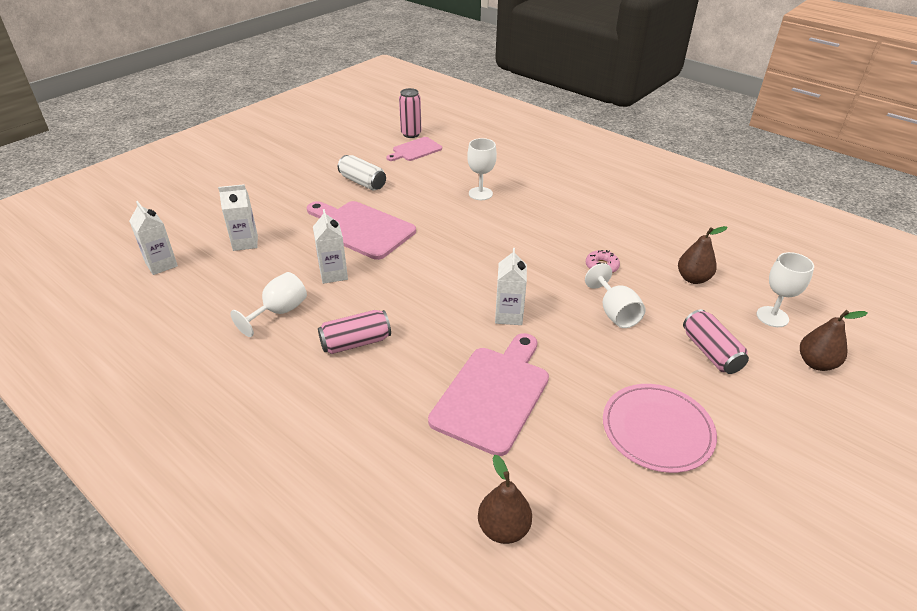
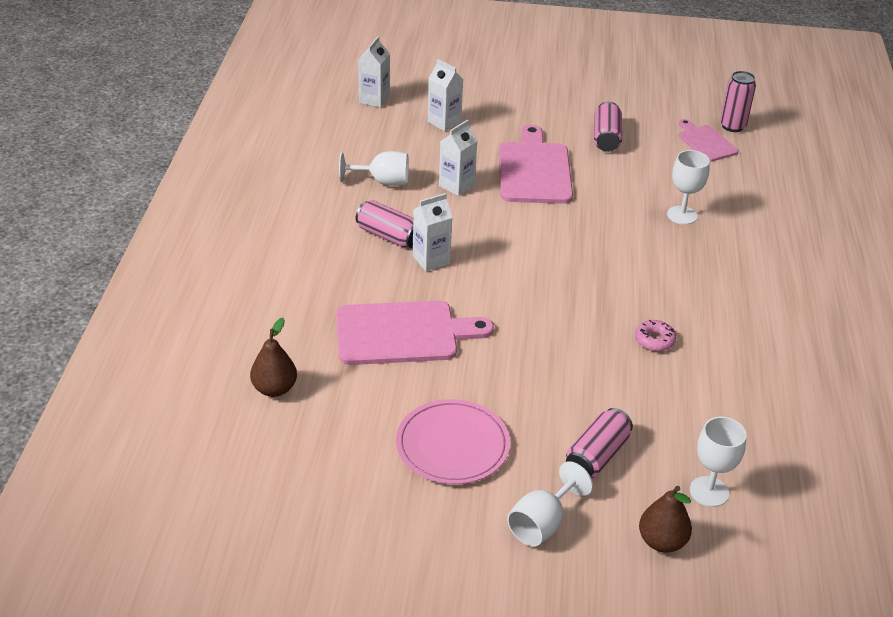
camera: 55 degrees right, 0 degrees up
white can [338,155,386,190] -> pink can [594,101,622,152]
pink cutting board [387,137,442,161] -> pink cutting board turned 45 degrees clockwise [679,119,738,162]
white carton [495,248,527,325] -> white carton moved to [413,193,453,271]
white goblet [585,263,646,328] -> white goblet moved to [507,461,593,546]
brown pear [678,226,728,284] -> none

